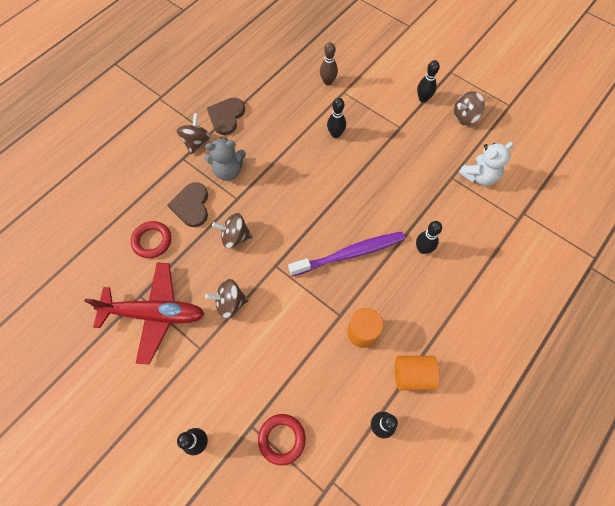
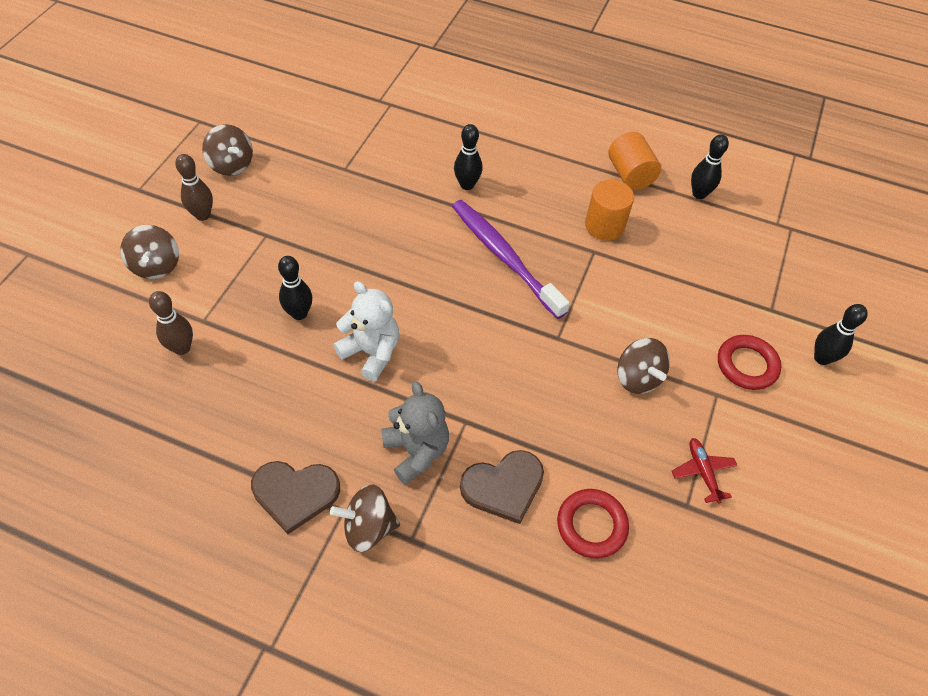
camera: 110 degrees left, 10 degrees down
red plane [84,263,205,364] -> red plane [672,438,737,504], size x0.41
brown spinning top [212,213,252,248] -> brown spinning top moved to [120,225,179,279]
red ring [258,414,306,465] -> red ring moved to [718,335,781,390]
black bowling pin [417,60,440,103] -> brown bowling pin [175,154,213,221]
white teddy bear [459,142,514,186] -> white teddy bear moved to [333,281,399,381]

